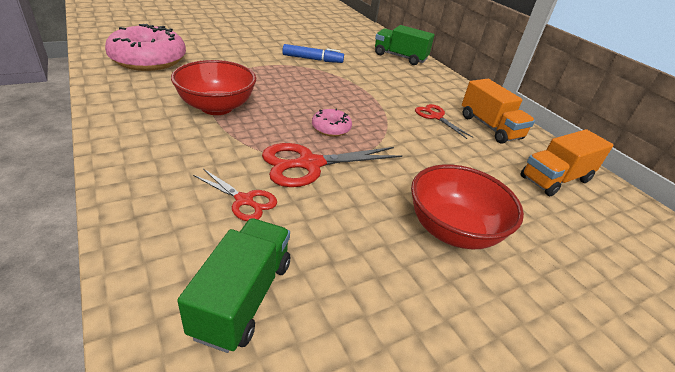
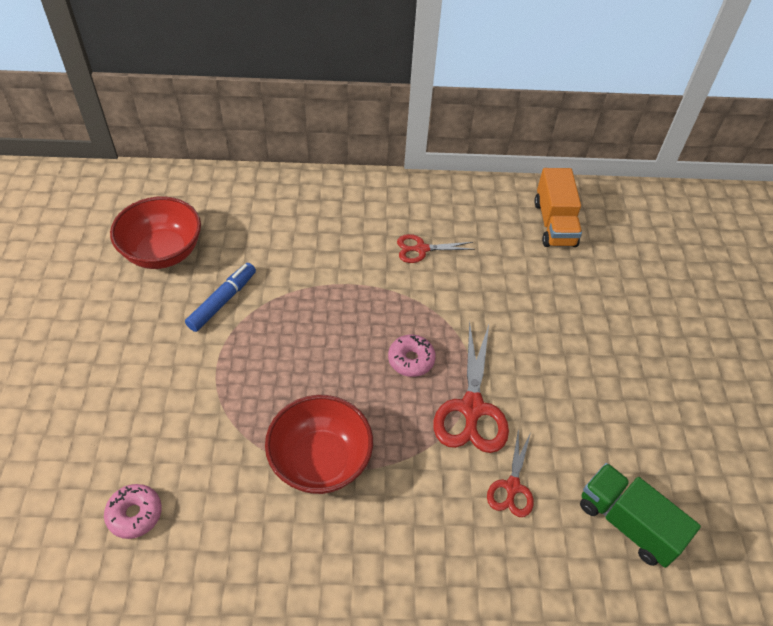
camera: 60 degrees left, 15 degrees up
pink donut [105,24,186,71] -> pink donut [104,484,162,539], size x0.47
red scissors [193,169,277,221] -> red scissors turned 135 degrees clockwise [487,428,534,517]
green truck [375,25,435,65] -> none
red bowl [411,164,524,249] -> red bowl moved to [110,196,201,269]
orange truck [462,79,535,144] -> none

